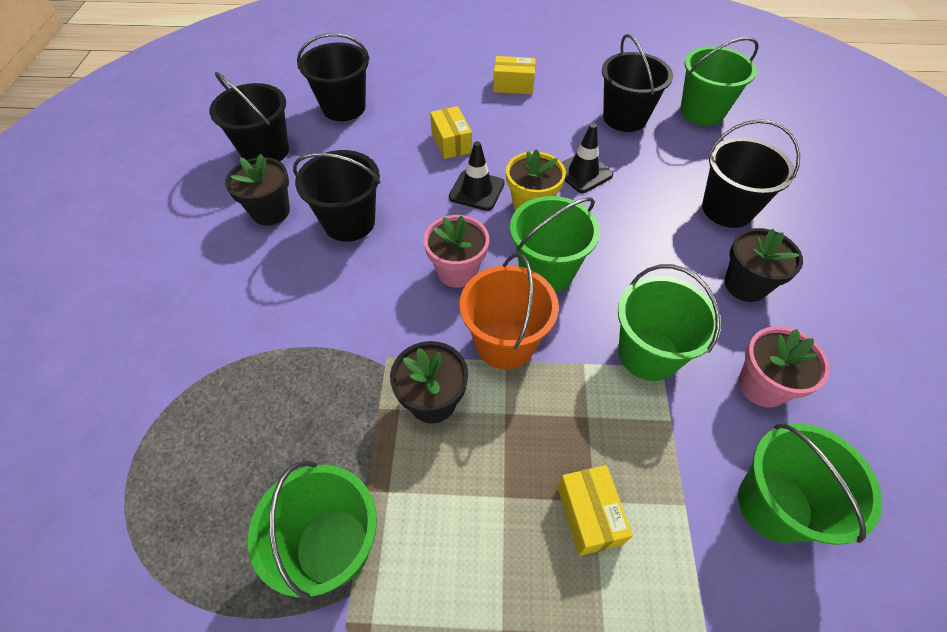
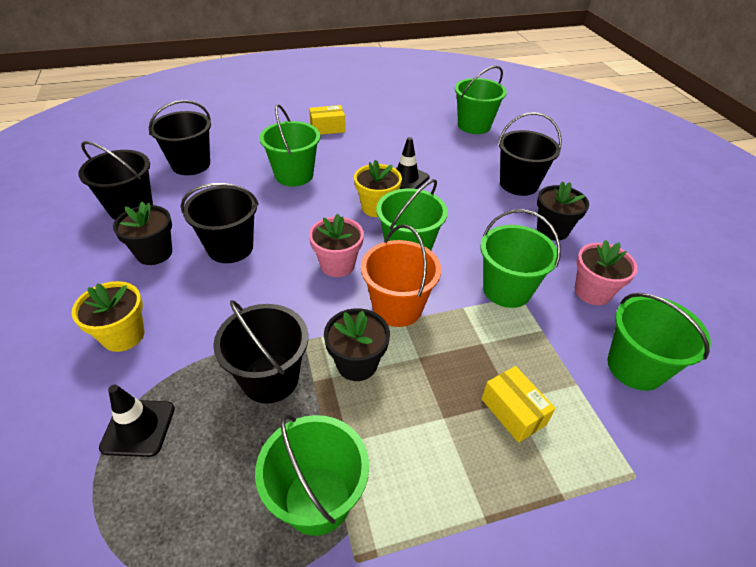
camera: 20 degrees left, 10 degrees down
yellow box [430,106,472,159] -> green bucket [259,104,320,186]
black traffic cone [449,141,505,211] -> black traffic cone moved to [99,385,175,457]
black bucket [602,34,673,132] -> black bucket moved to [213,300,308,404]
none -> yellow flower pot [71,281,144,352]

